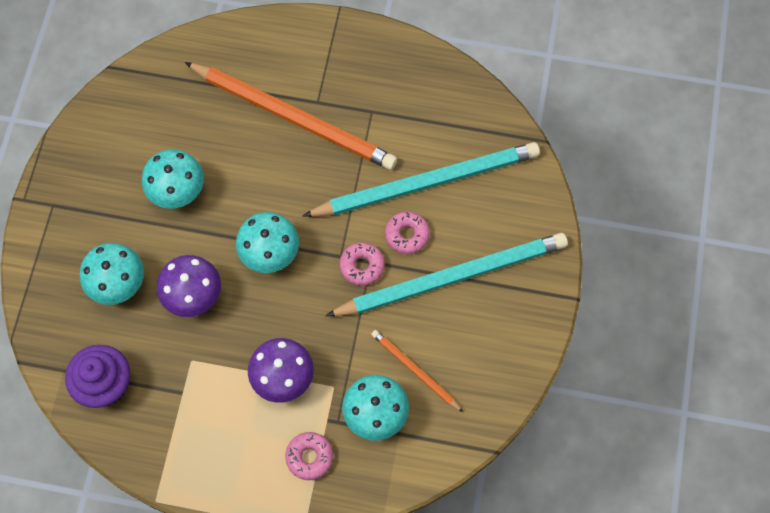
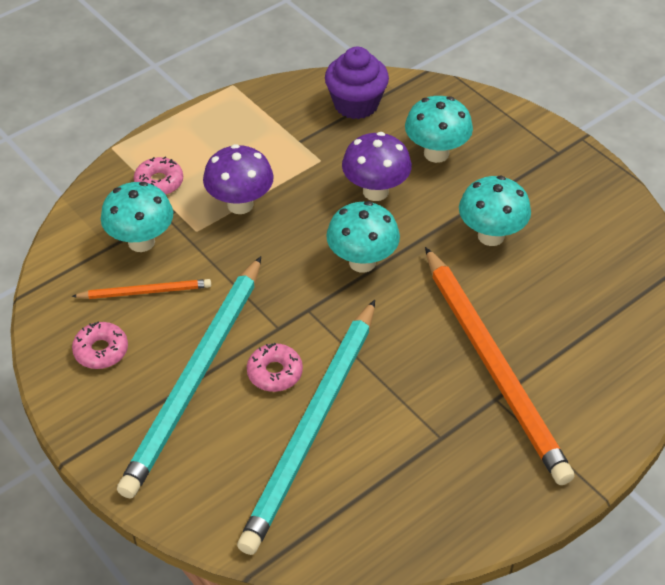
camera: 130 degrees right, 20 degrees down
orange pencil [184,62,397,170] -> orange pencil turned 90 degrees counterclockwise [425,247,575,485]
pink donut [340,242,385,286] -> pink donut moved to [72,321,128,369]

